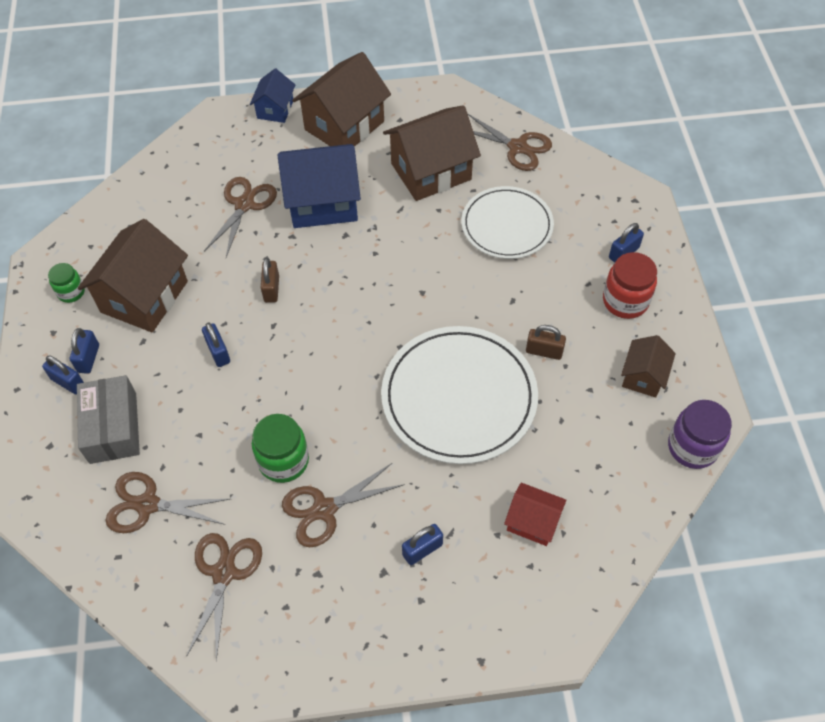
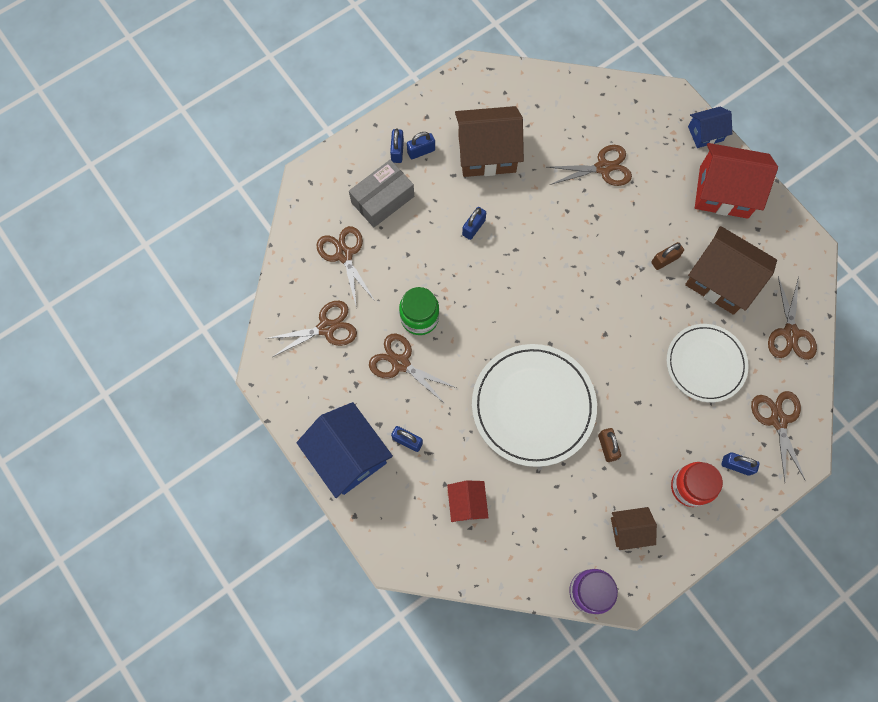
camera: 60 degrees right, 15 degrees up
green jar [48,263,85,303] -> none
brown padlock [261,258,279,303] -> brown padlock moved to [651,242,684,270]
blue house [278,144,361,228] -> blue house moved to [297,402,393,498]
brown house [292,52,391,147] -> red house [695,143,778,219]
none -> brown scissors [751,391,806,481]

